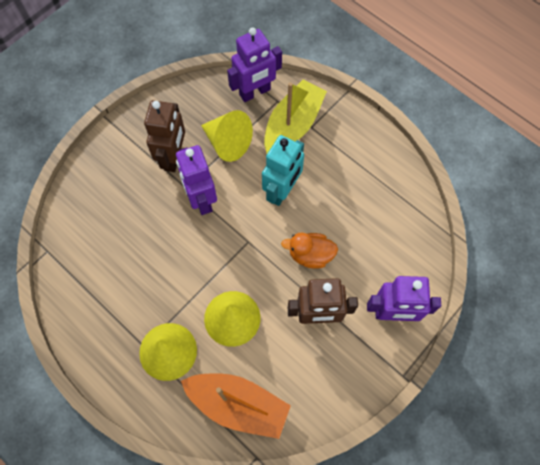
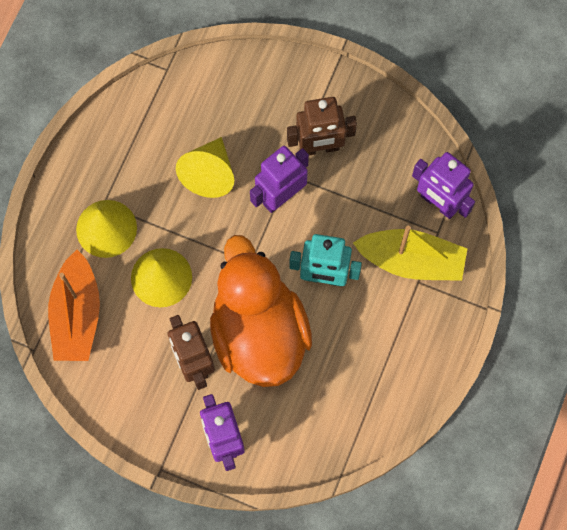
camera: 70 degrees right, 5 degrees up
yellow cone [201,110,253,162] -> yellow cone moved to [176,137,234,198]
orange duck [281,233,338,269] -> orange duck [210,235,312,387], size x2.36

